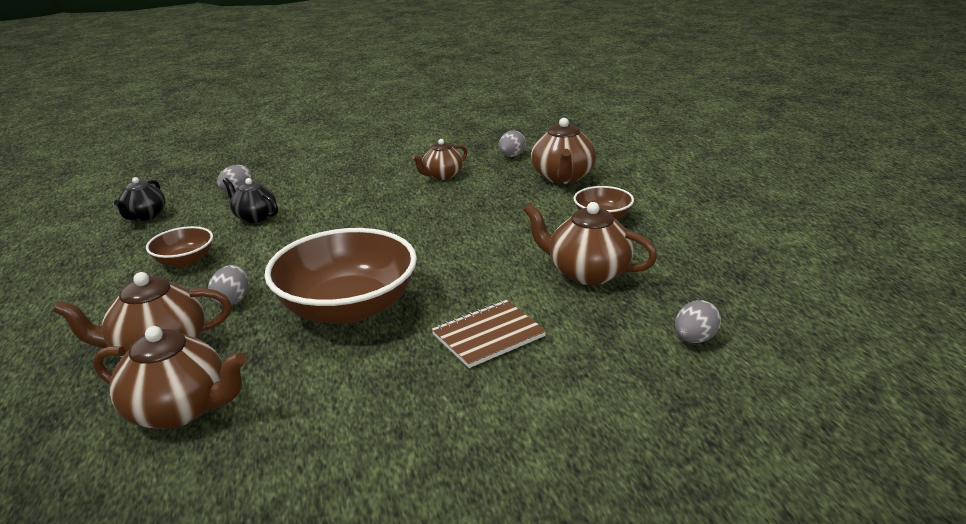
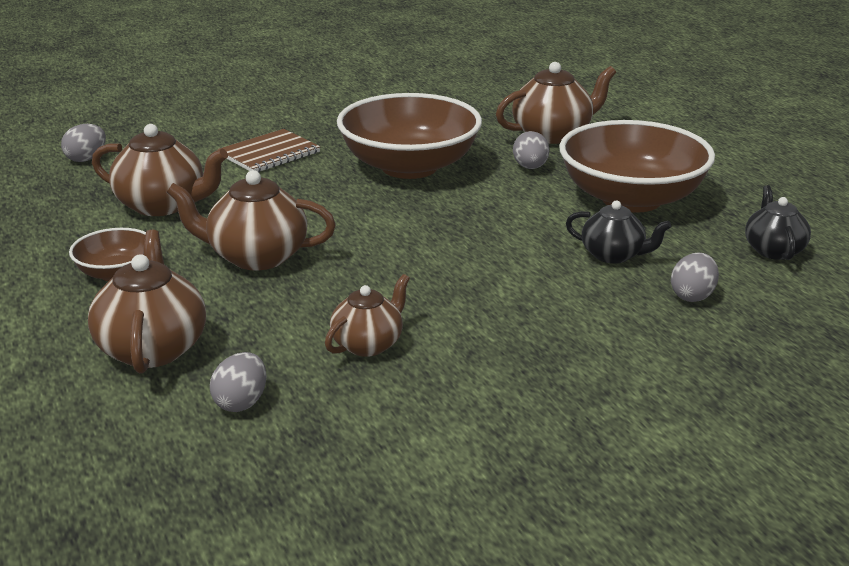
camera: 170 degrees right, 0 degrees up
brown teapot [93,326,246,429] -> brown teapot moved to [167,170,336,270]
brown bowl [146,226,213,267] -> brown bowl [559,120,715,213], size x2.04

